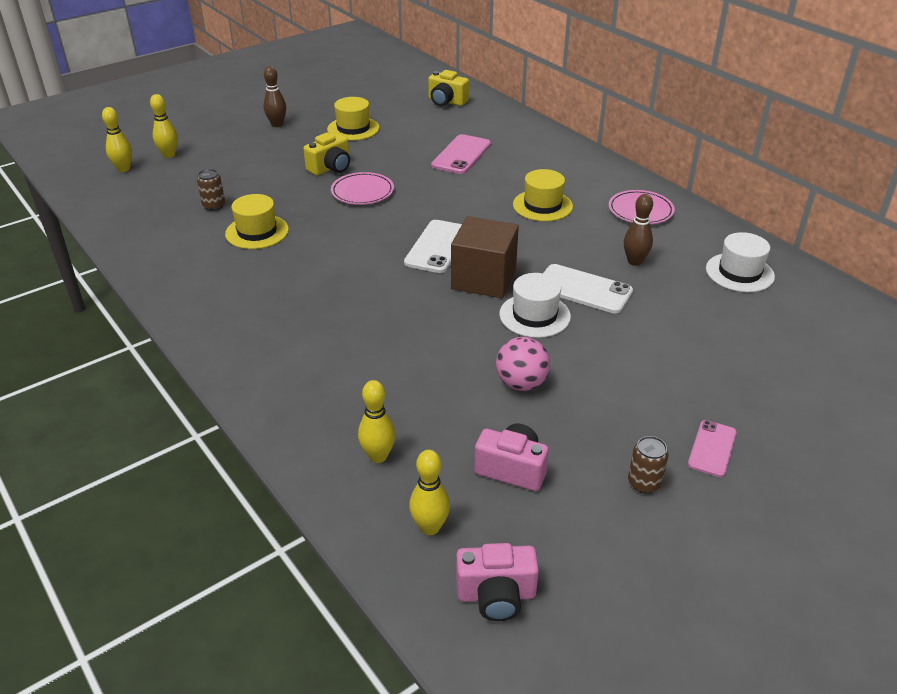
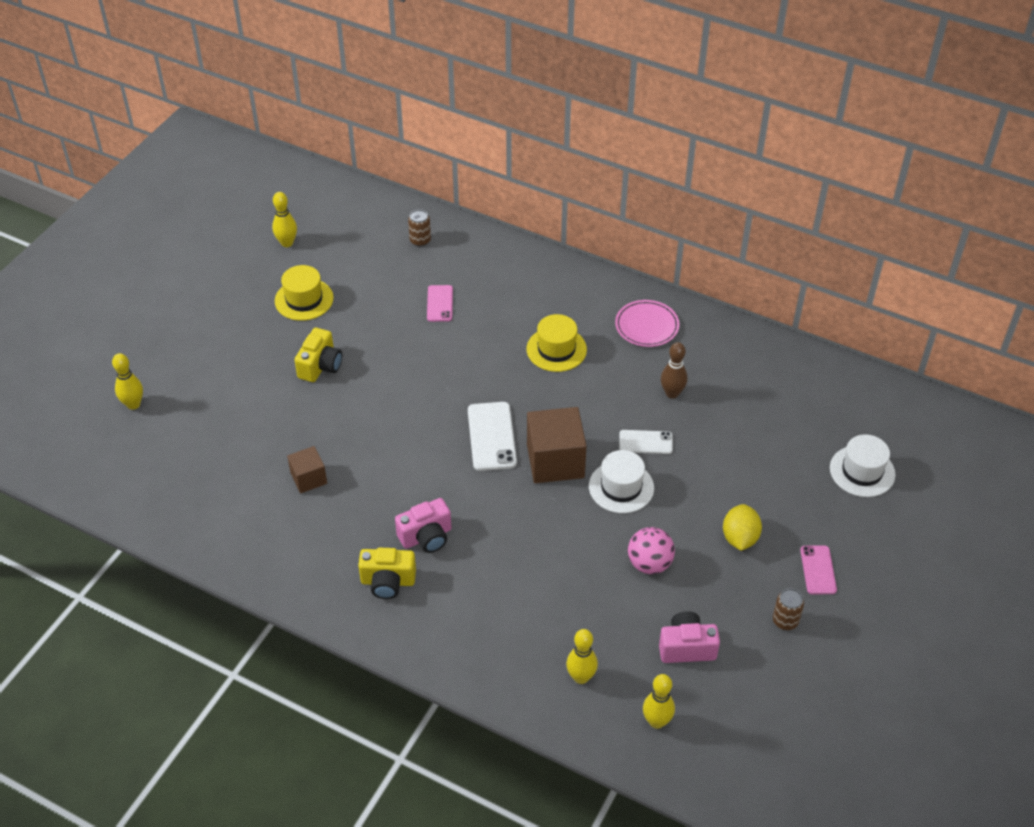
camera: 25 degrees left, 10 degrees up
yellow bowling pin [102,107,132,172] -> yellow bowling pin moved to [272,192,297,247]
brown can [197,169,225,211] -> brown can moved to [408,209,431,247]
yellow hat [225,194,289,249] -> brown cube [287,446,327,493]
brown bowling pin [263,66,286,127] -> none
pink plate [331,172,394,205] -> none
yellow camera [428,70,469,106] -> yellow camera moved to [358,548,416,599]
pink phone [431,134,491,174] -> pink phone [427,285,453,322], size x0.63
pink camera [456,543,539,621] -> pink camera moved to [395,498,451,553]
white phone [543,264,633,314] -> white phone [619,430,673,454], size x0.63
white hat [706,232,775,292] -> white hat moved to [830,434,895,497]
none -> yellow lemon [723,504,762,551]

